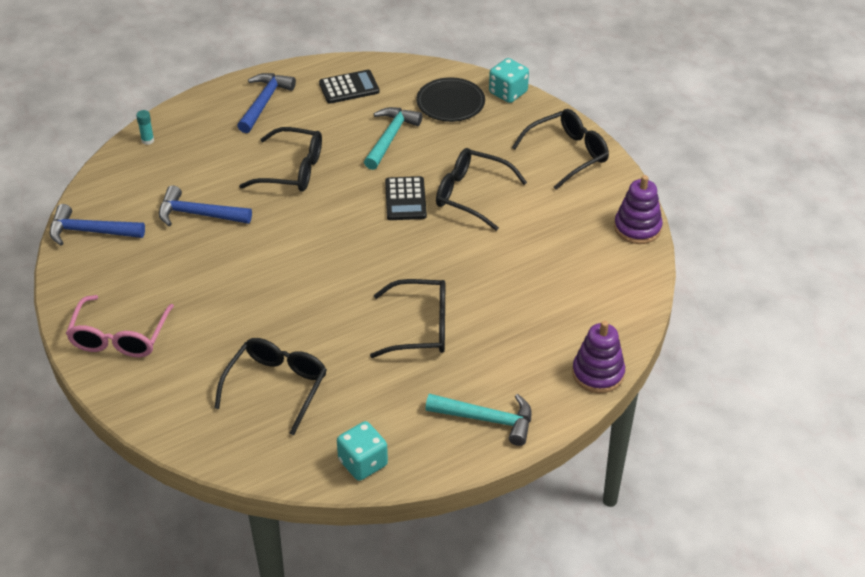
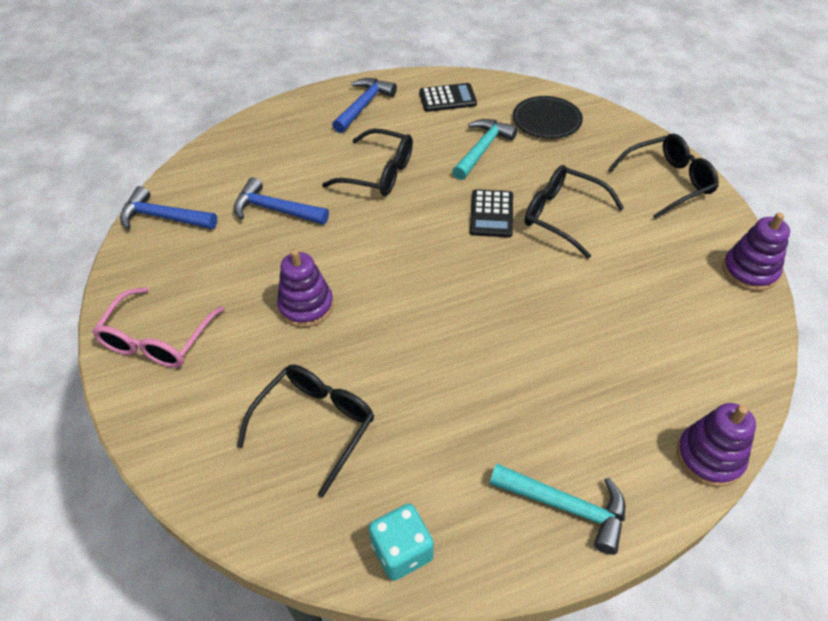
camera: 10 degrees right, 5 degrees up
turquoise glue stick [136,110,154,145] -> none
black glasses [370,279,445,358] -> none
turquoise dice [489,58,529,103] -> none
none -> purple stacking toy [277,249,334,328]

